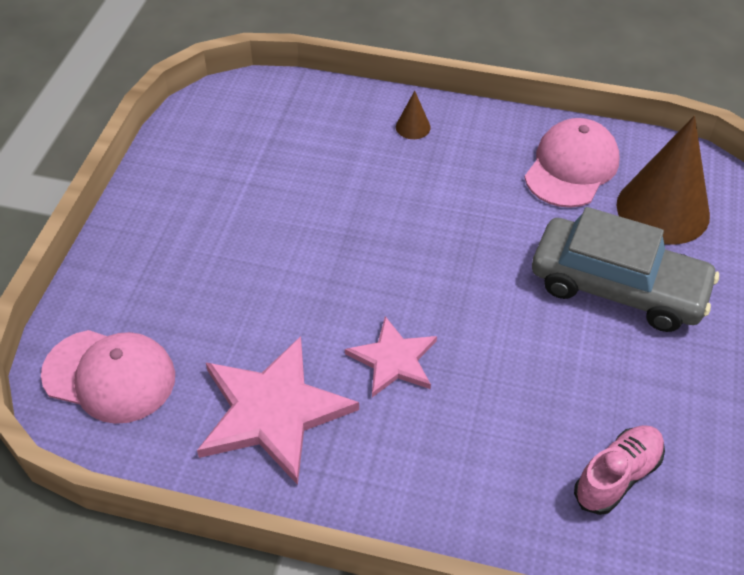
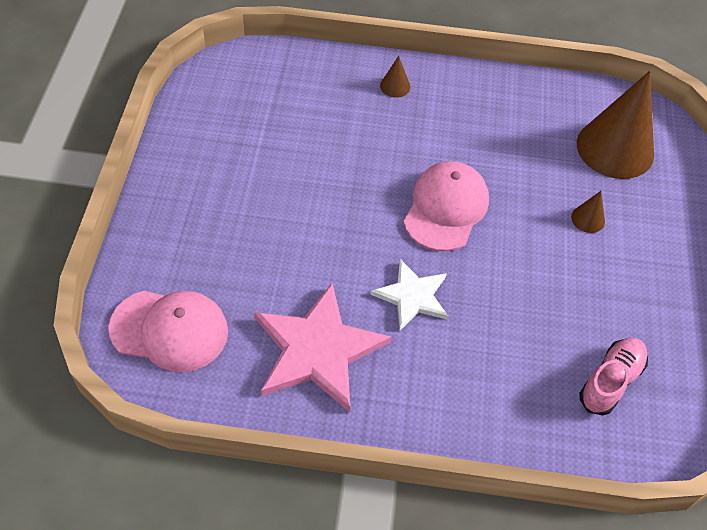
camera: 10 degrees left, 5 degrees up
pink star [345,316,437,397] -> white star [370,259,448,331]
pink cap [525,118,620,208] -> pink cap moved to [403,161,489,251]
grey car [532,207,719,332] -> brown cone [571,191,605,233]

